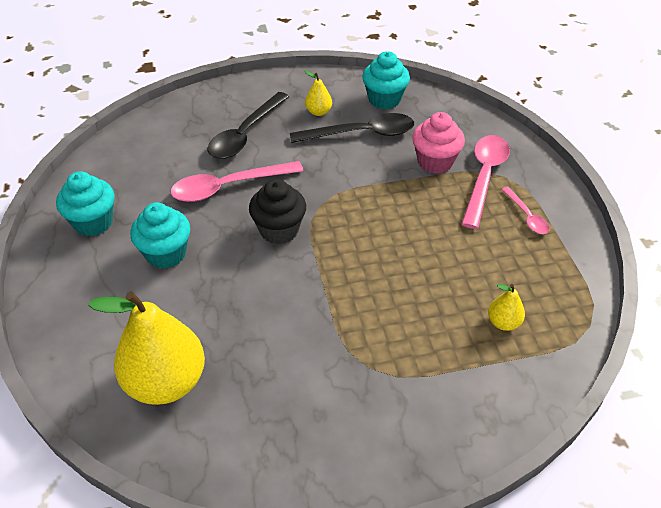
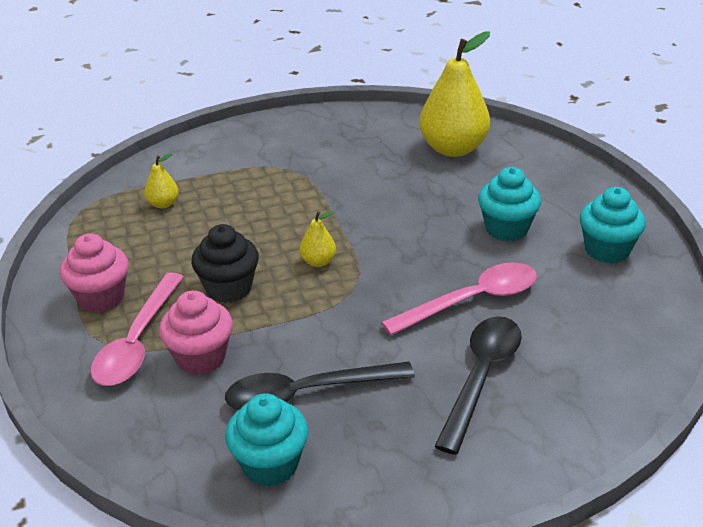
camera: 175 degrees right, 10 degrees down
black cupcake [249,179,306,244] -> black cupcake moved to [191,224,259,303]
yellow pear [305,71,332,116] -> yellow pear moved to [299,211,336,267]
pink spoon [501,187,550,234] -> pink cupcake [60,233,129,313]

